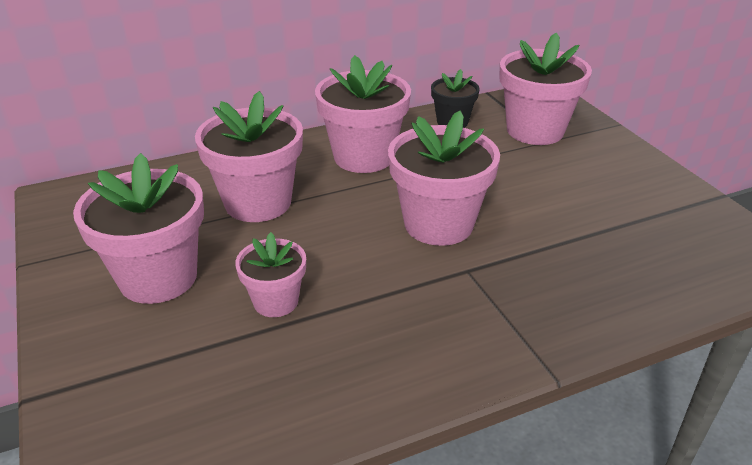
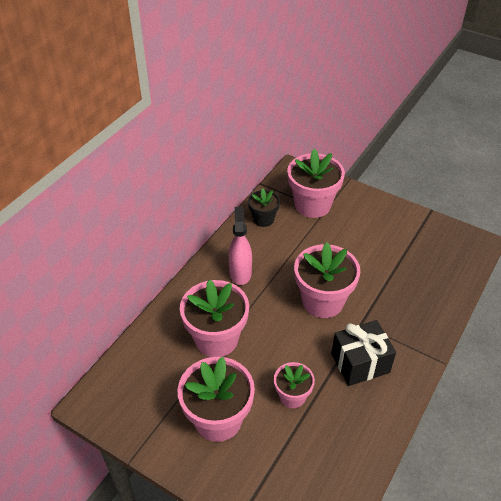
camera: 35 degrees left, 10 degrees up
pink flower pot [315,55,411,173] -> pink spray bottle [228,207,252,285]
none -> black gift [331,320,396,386]

